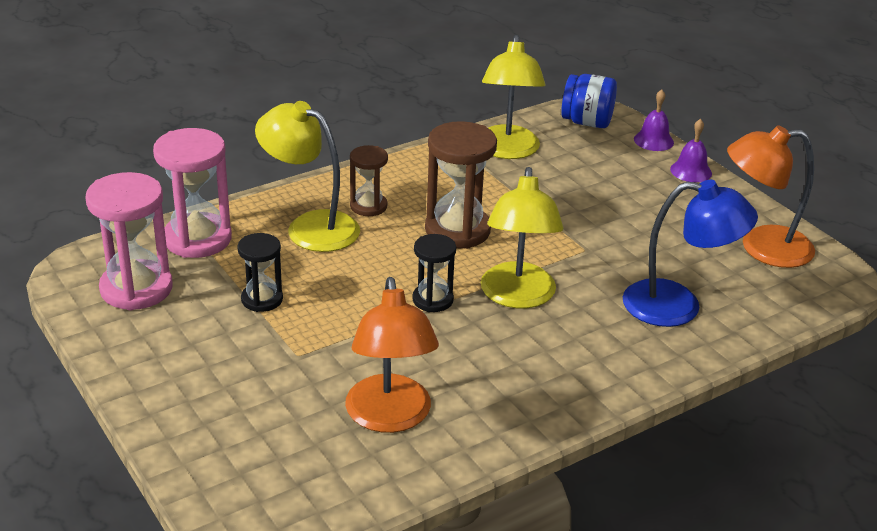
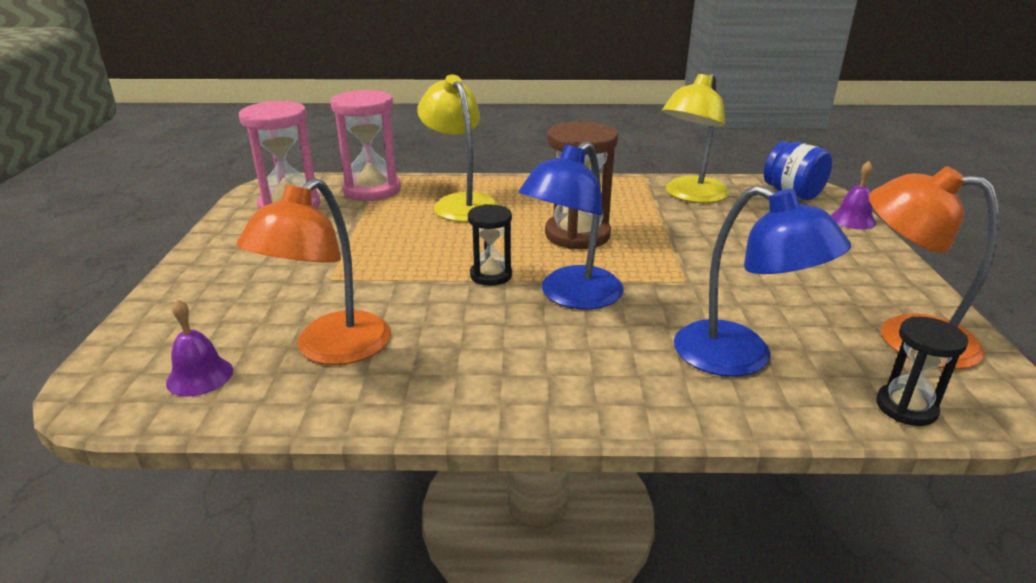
camera: 35 degrees right, 5 degrees down
black hourglass [237,233,283,312] -> black hourglass moved to [876,316,968,426]
brown hourglass [350,145,388,216] -> none
yellow lamp [481,167,563,308] -> blue lamp [518,141,624,309]
purple bell [670,119,712,182] -> purple bell moved to [166,299,233,397]

